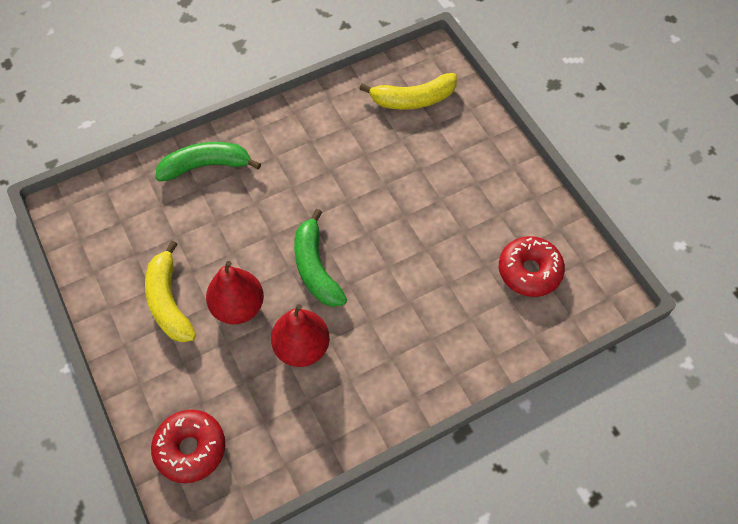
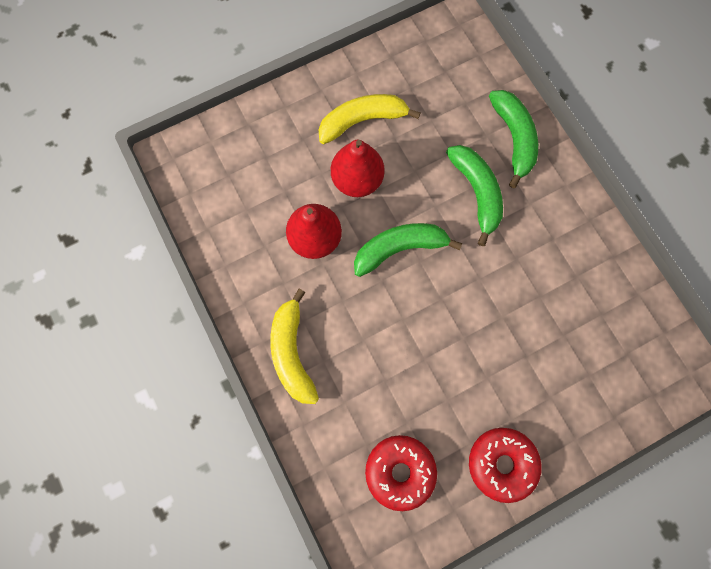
camera: 90 degrees right, 15 degrees up
red donut [151,410,225,483] -> red donut moved to [469,428,541,503]
yellow banana [359,73,457,110] -> yellow banana moved to [270,289,319,404]
none -> green banana [446,145,503,246]

